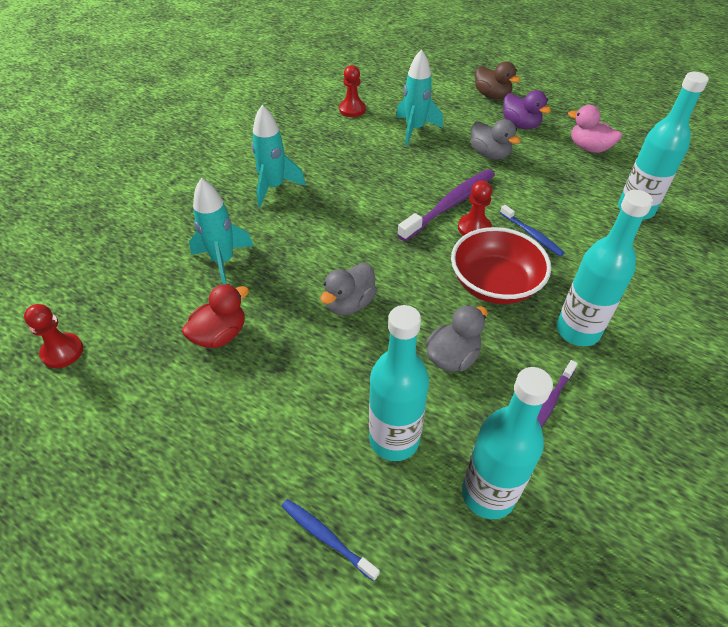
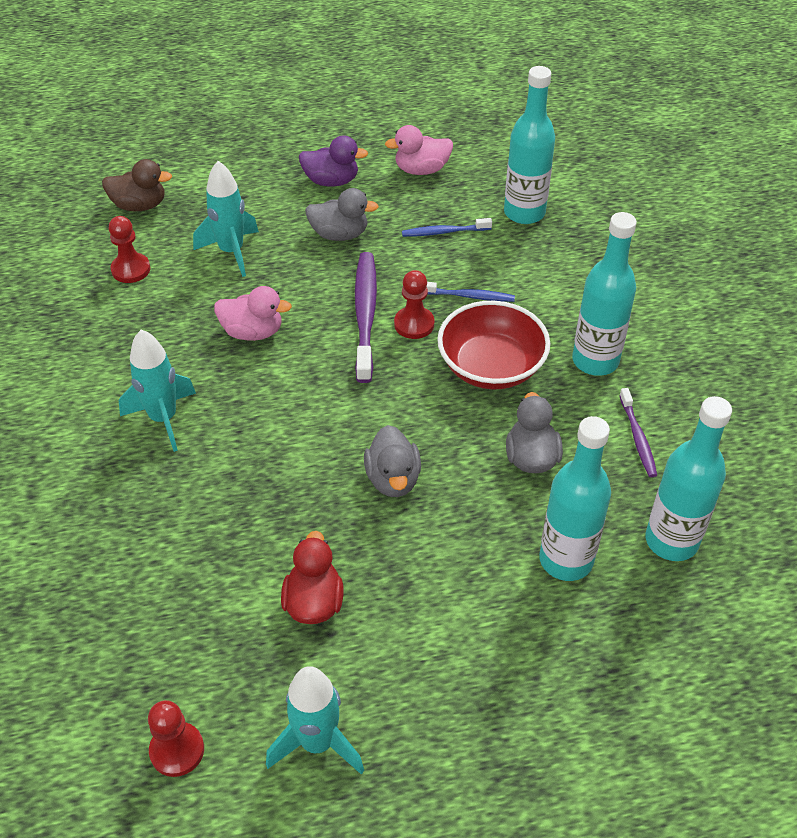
camera: 45 degrees left, 0 degrees up
turquoise rocket [189,178,254,285] -> turquoise rocket moved to [266,666,364,775]
blue toothbrush [281,499,380,582] -> blue toothbrush moved to [402,218,492,237]
brown duck [475,61,520,99] -> brown duck moved to [102,159,172,211]
none -> pink duck [214,286,292,341]

